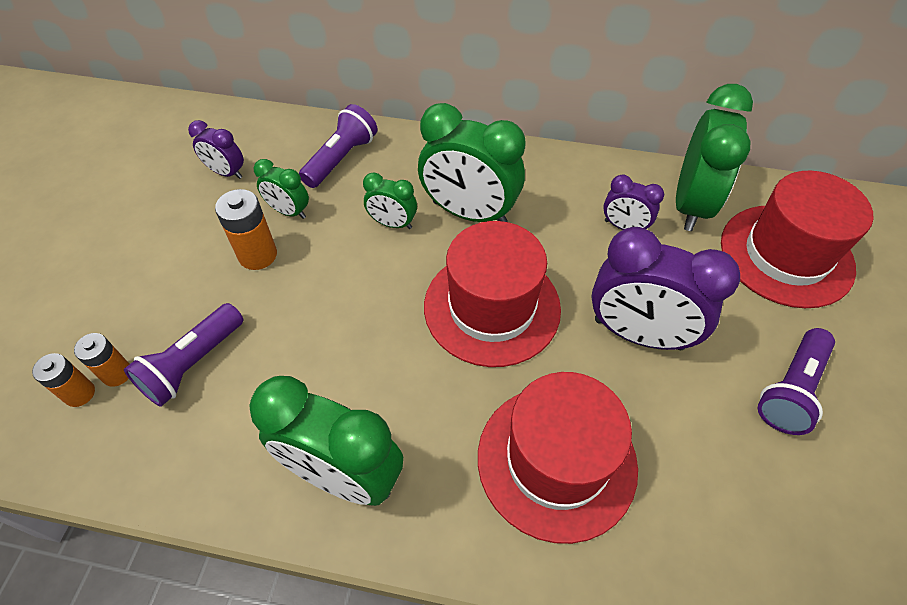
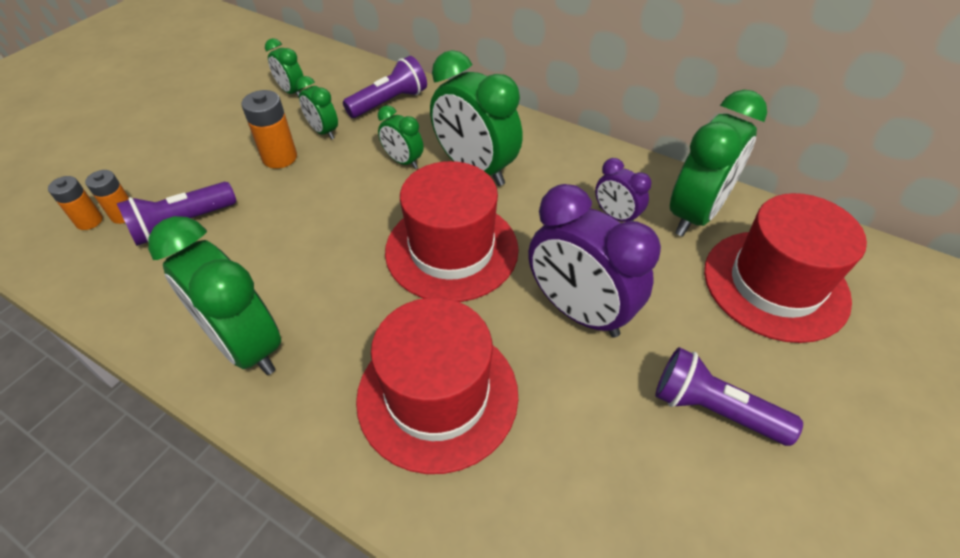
camera: 20 degrees right, 5 degrees down
purple clock [188,120,244,179] -> green clock [265,38,303,98]
purple flashlight [758,328,835,435] -> purple flashlight turned 60 degrees clockwise [655,347,803,446]

